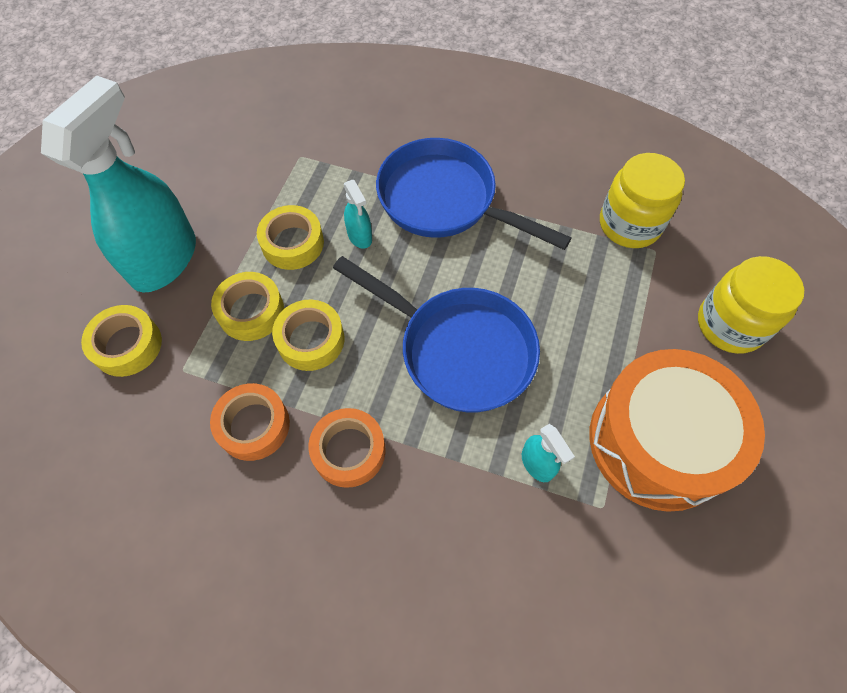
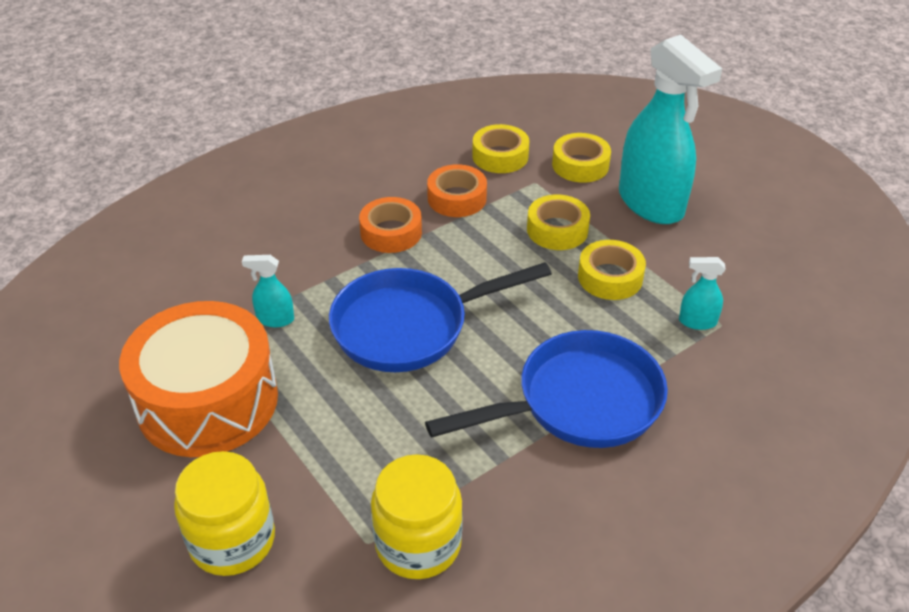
camera: 125 degrees right, 20 degrees down
yellow tape [272,300,344,371] -> yellow tape moved to [472,124,529,173]
turquoise spray bottle [344,180,372,249] -> turquoise spray bottle moved to [679,257,726,330]

